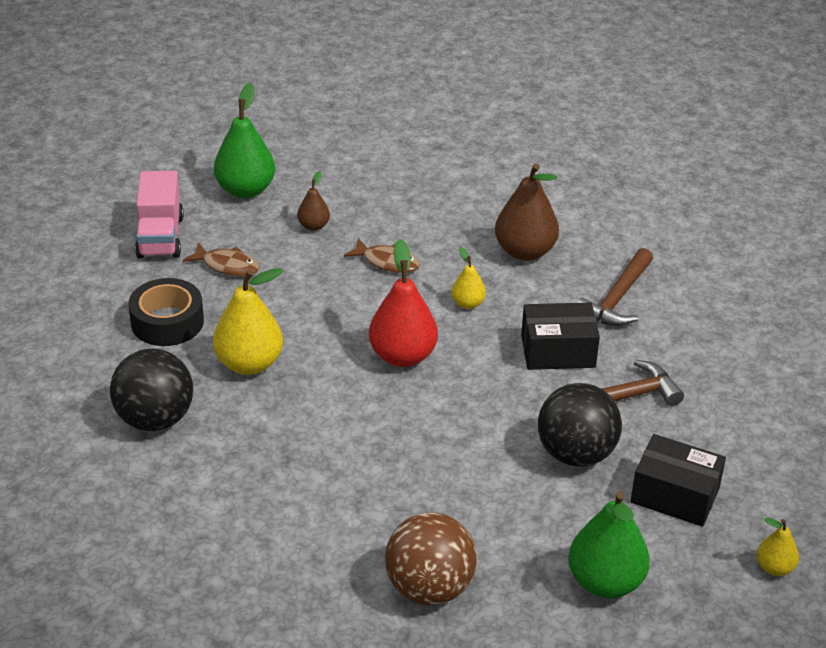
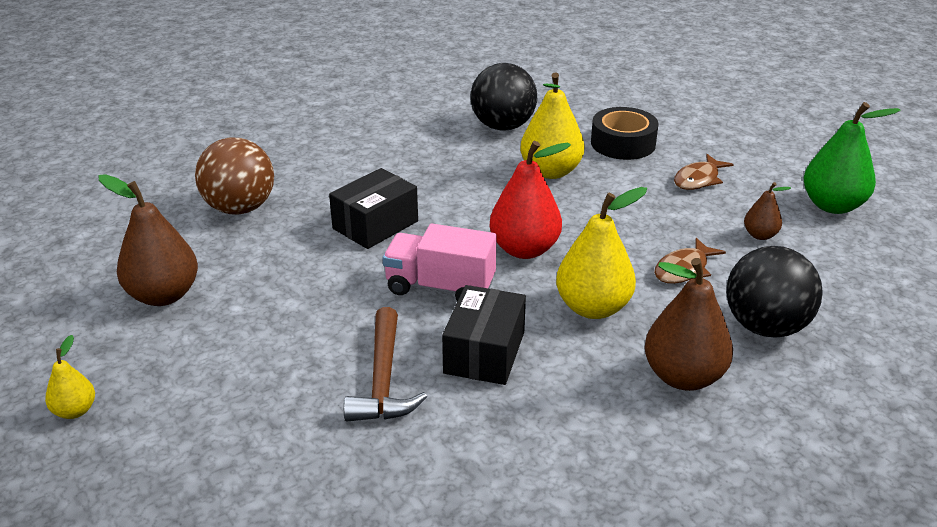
camera: 110 degrees right, 5 degrees down
pink truck [135,171,184,259] -> pink truck moved to [383,224,497,302]
yellow pear [451,247,486,309] -> yellow pear [556,187,647,319], size x1.92
black ball [538,383,622,467] -> black ball moved to [726,246,823,337]
green pear [568,491,650,598] -> brown pear [99,174,198,306]
brown hammer [577,248,653,326] -> none
black box [630,434,726,527] -> black box moved to [329,168,418,249]

